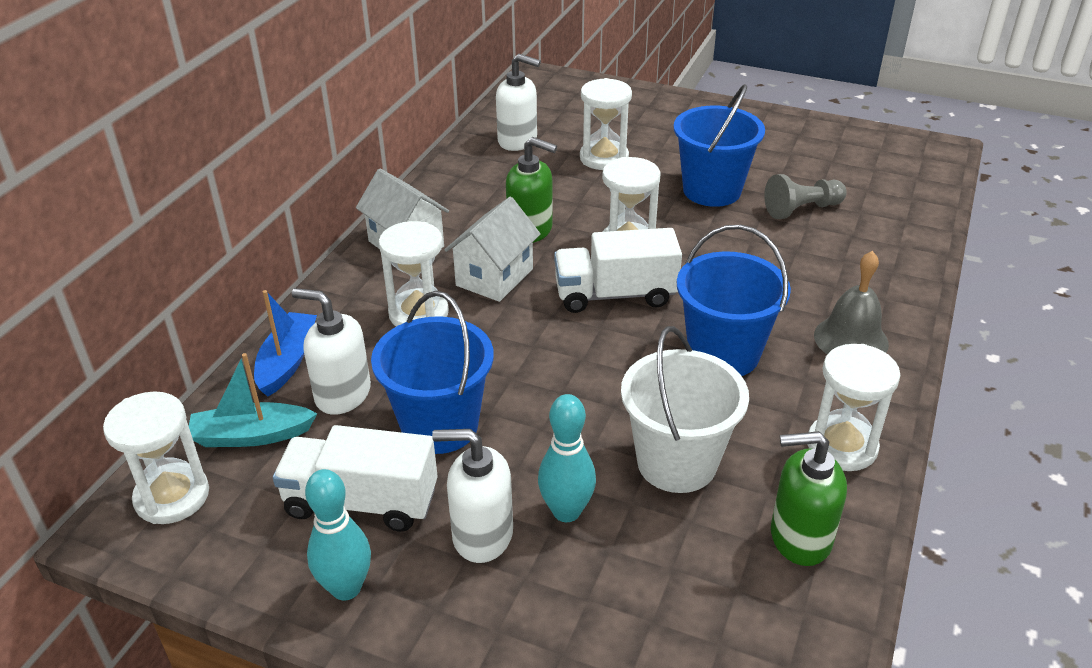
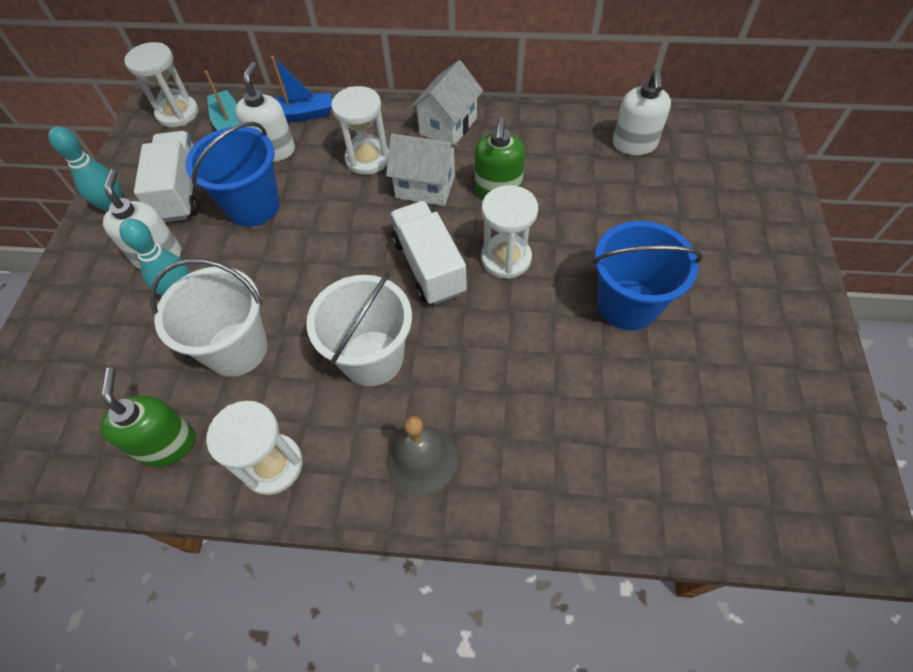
camera: 75 degrees right, 20 degrees up
white hourglass [580,78,632,170] -> none
blue bucket [677,225,791,376] -> white bucket [306,272,412,386]
grey pawn [764,174,847,219] -> none

